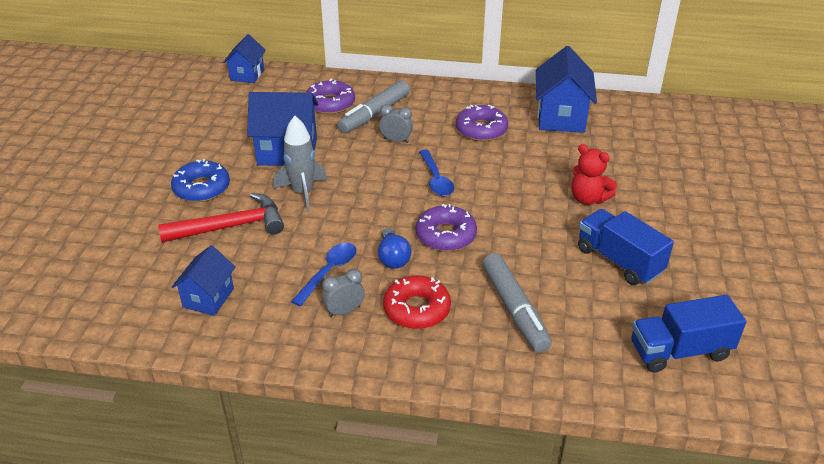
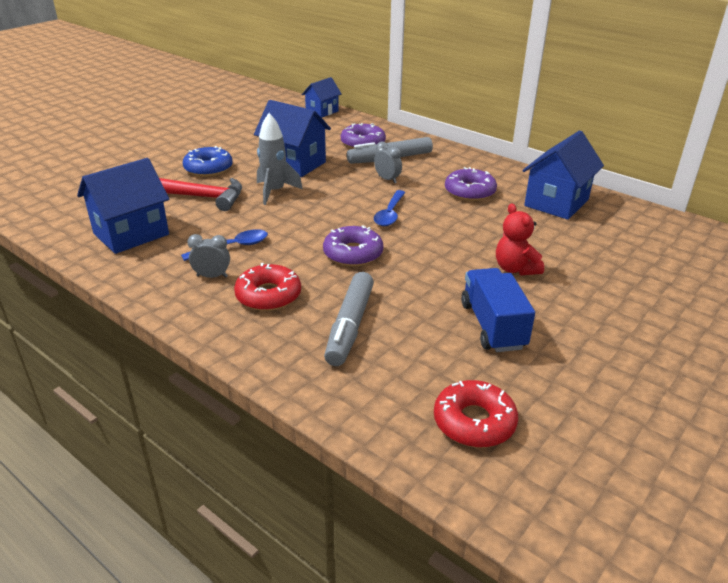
camera: 30 degrees right, 5 degrees down
blue house [172,245,236,316] -> blue house [77,158,169,254], size x1.63
blue light bulb [378,228,412,269] -> none
blue truck [631,295,746,373] -> red donut [434,380,518,448]

